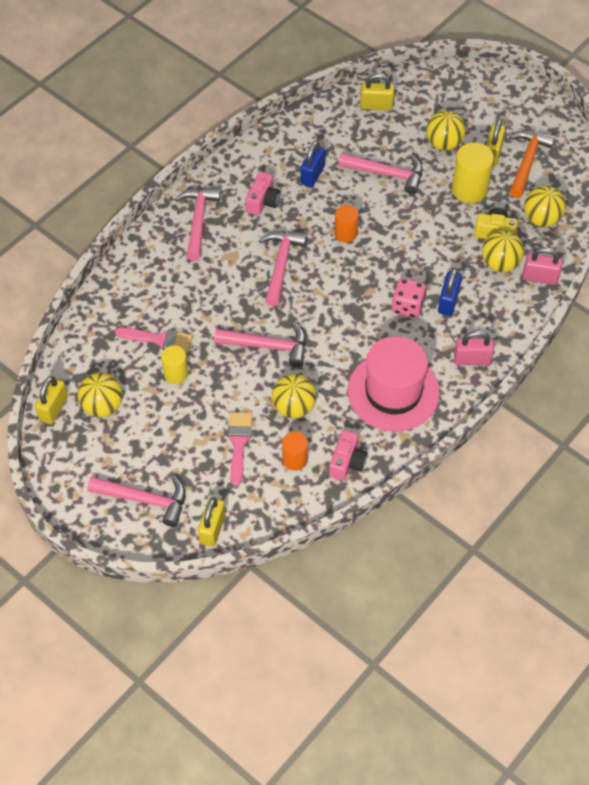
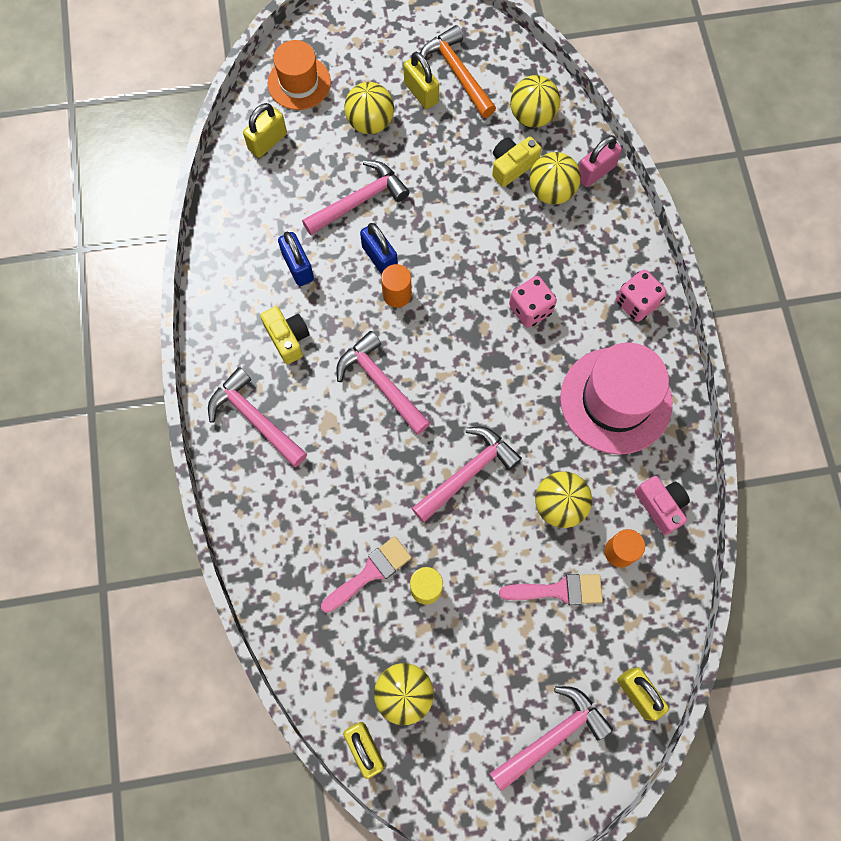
camera: 50 degrees left, 15 degrees up
pink brush [228,412,252,486] -> pink brush turned 135 degrees clockwise [499,574,603,605]
pink camera [245,172,280,216] -> yellow camera [260,306,310,364]
blue padlock [438,268,462,316] -> blue padlock moved to [360,223,398,275]
yellow cylinder [452,142,494,203] -> none
pink padlock [454,331,494,365] -> pink dice [616,270,667,322]
none -> orange hat [268,40,331,110]

